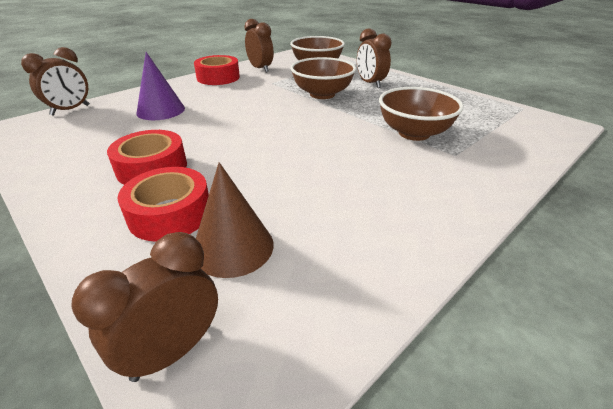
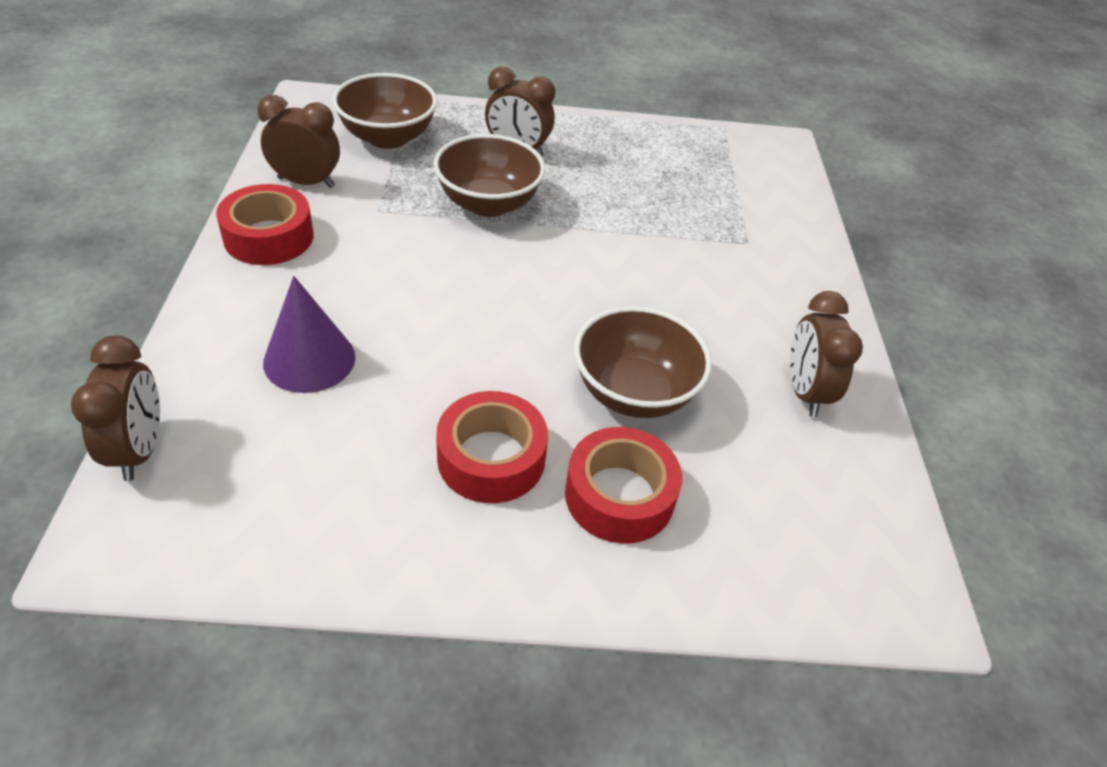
camera: 50 degrees left, 10 degrees up
brown clock [71,232,218,382] -> brown clock moved to [790,291,863,417]
brown cone [196,162,274,278] -> none
brown bowl [379,87,464,141] -> brown bowl moved to [574,306,712,418]

